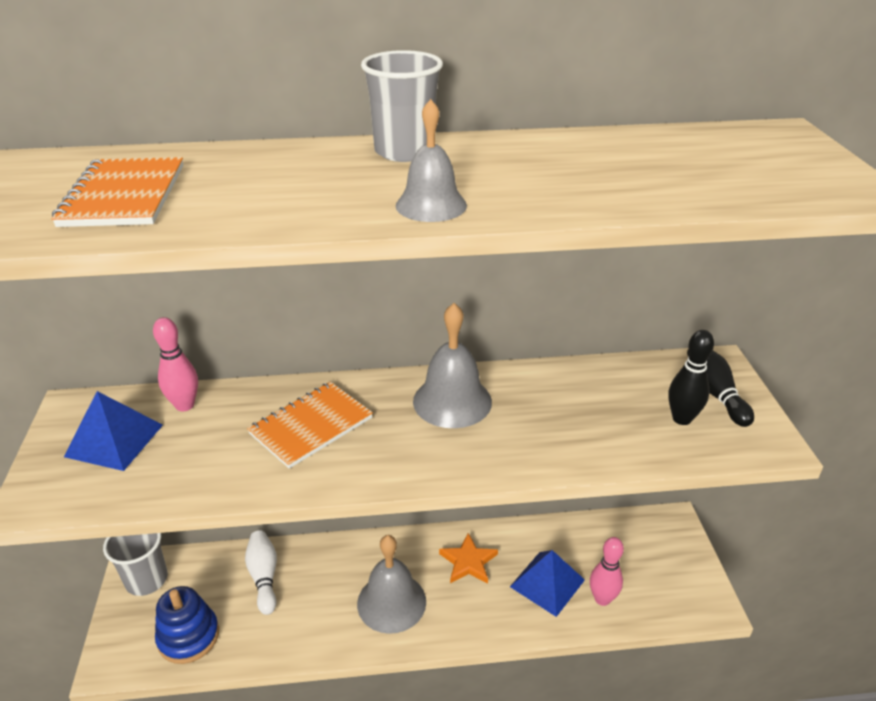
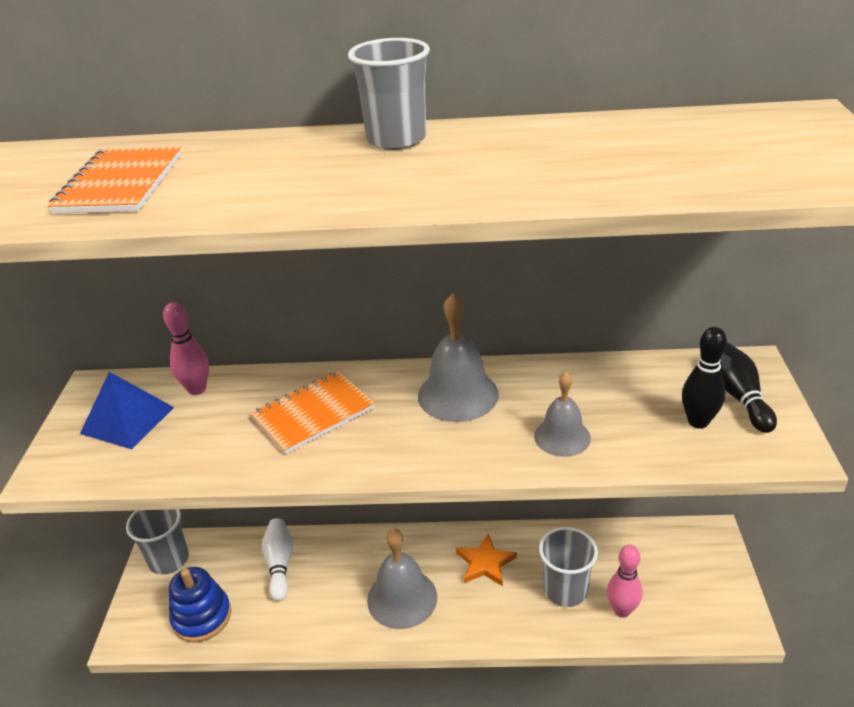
camera: 10 degrees right, 0 degrees up
grey bell [396,99,467,222] -> grey bell moved to [534,372,591,457]
blue pyramid [510,550,585,617] -> grey cup [539,527,598,607]

